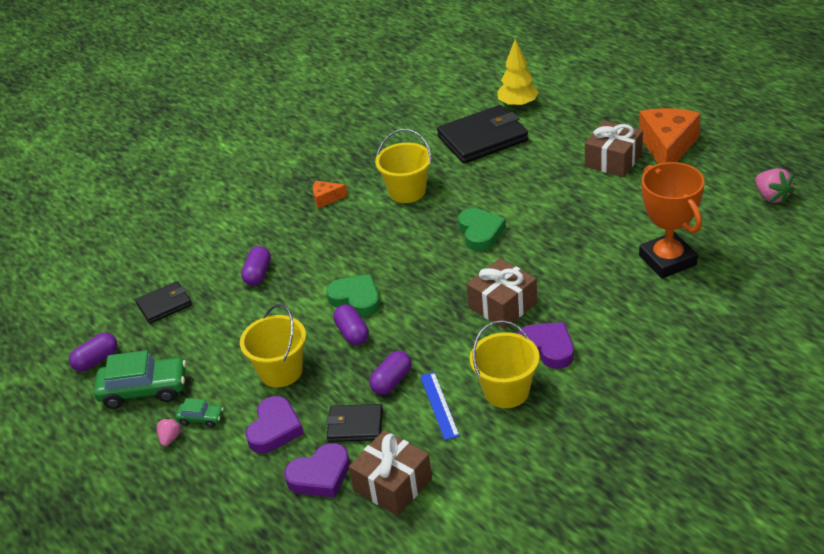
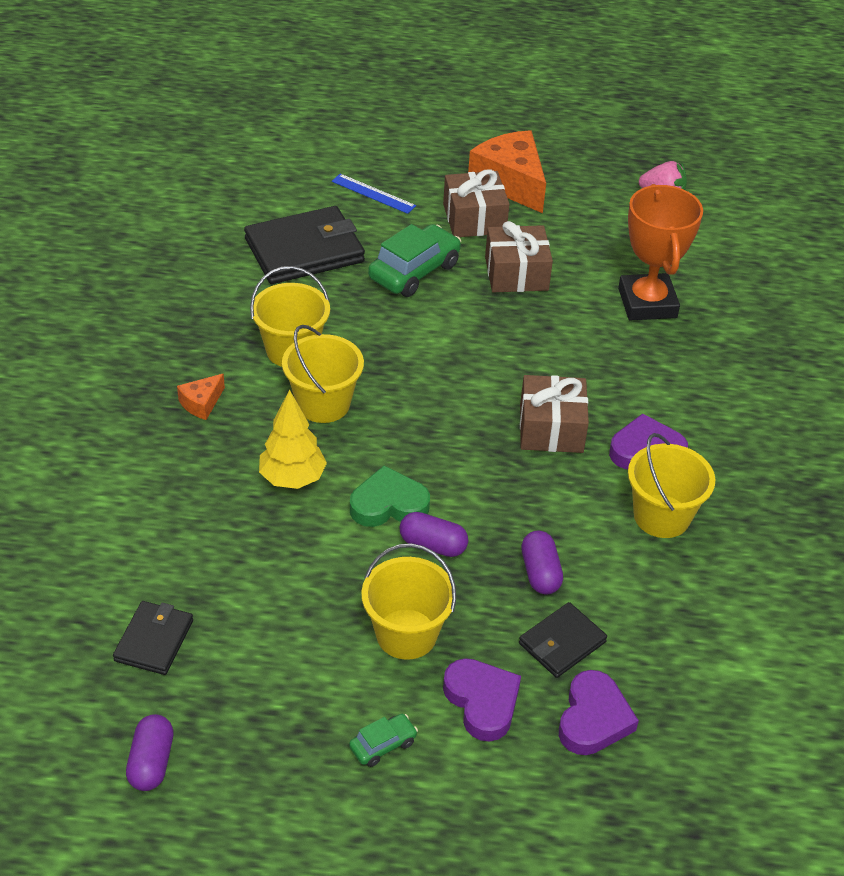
camera: 50 degrees left, 5 degrees up
green car [94,350,186,409] -> green car moved to [368,224,461,297]
pink strawberry [157,418,182,446] -> none
purple capsule [241,246,271,286] -> none
brown gift [349,430,432,516] -> brown gift moved to [485,221,553,292]
blue ruler [420,372,460,440] -> blue ruler moved to [332,174,416,214]
black wallet [437,105,528,164] -> black wallet turned 45 degrees clockwise [244,206,365,284]
green heart [458,208,506,251] -> none
yellow tree [497,39,538,108] -> yellow tree moved to [259,389,327,489]
orange trophy [639,162,705,279] -> orange trophy turned 60 degrees clockwise [618,184,703,320]
none -> yellow bucket [282,325,364,423]

